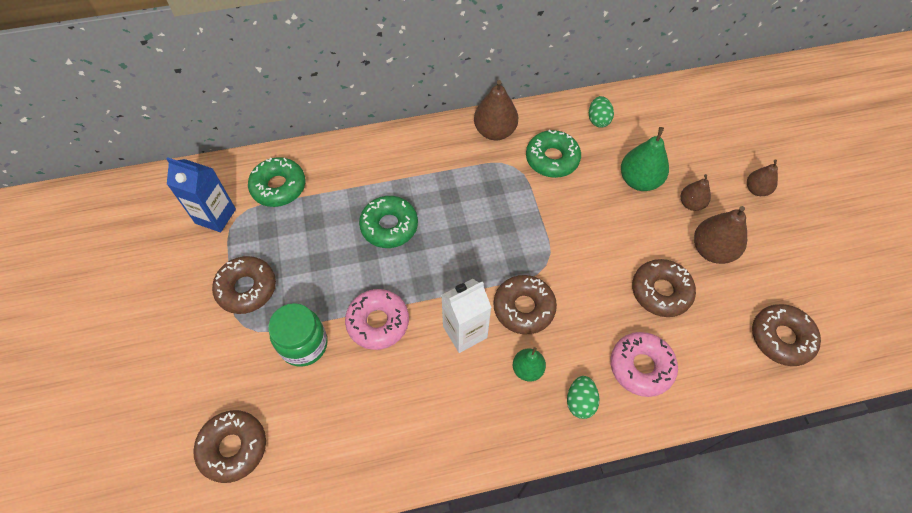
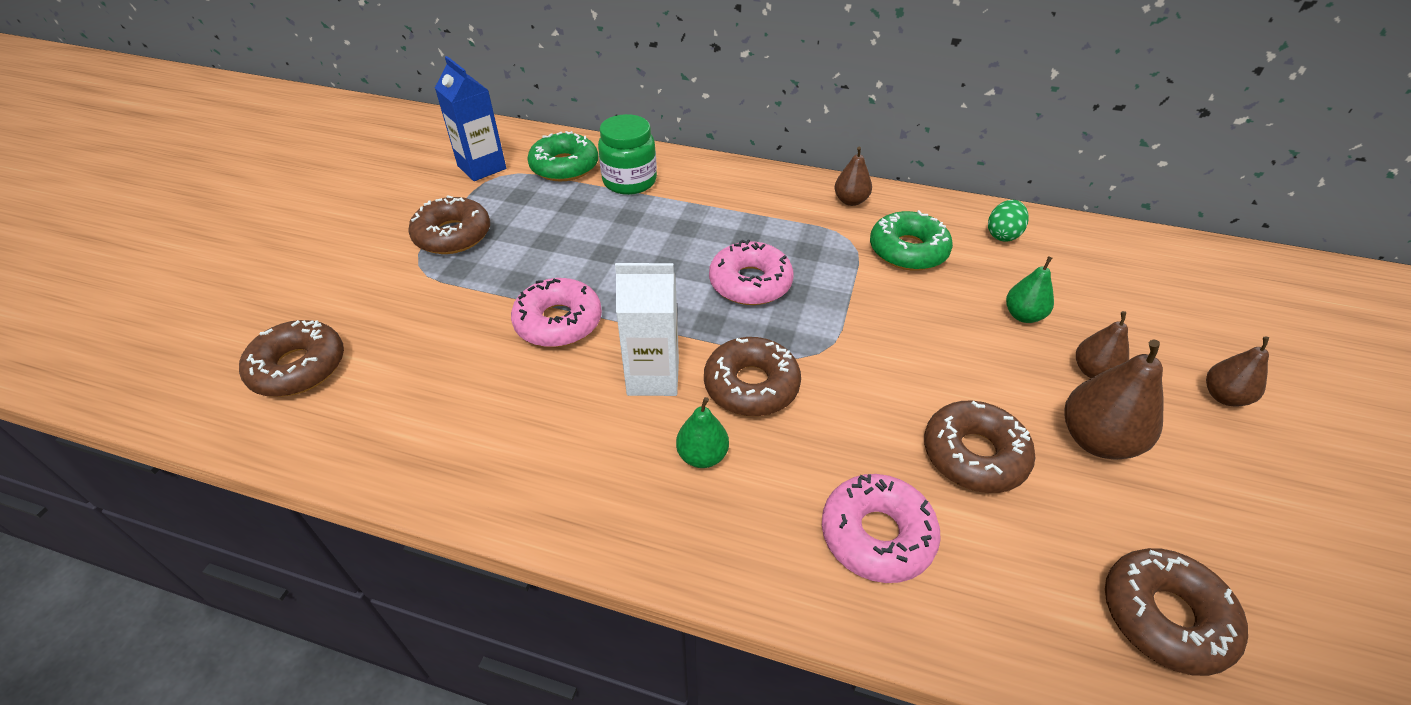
camera: 30 degrees right, 15 degrees down
green jar [268,303,328,367] -> green jar moved to [598,114,657,195]
green donut [359,196,418,248] -> none
brown pear [474,80,518,140] -> brown pear [834,147,872,206], size x0.61
green egg [567,376,599,419] -> none
green pear [621,127,669,191] -> green pear [1006,256,1054,323], size x0.61
none -> pink donut [709,240,794,305]

